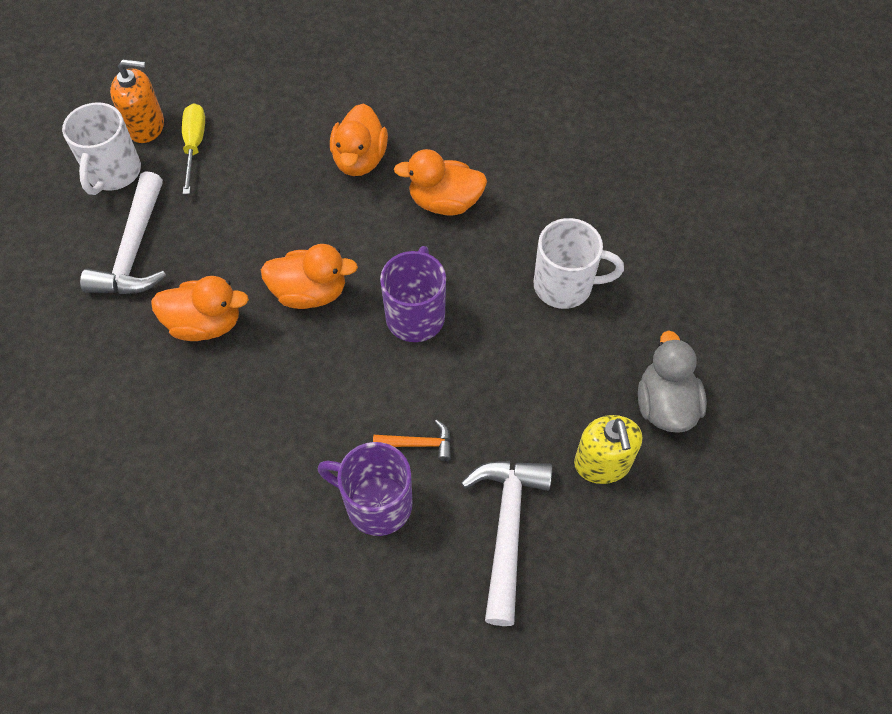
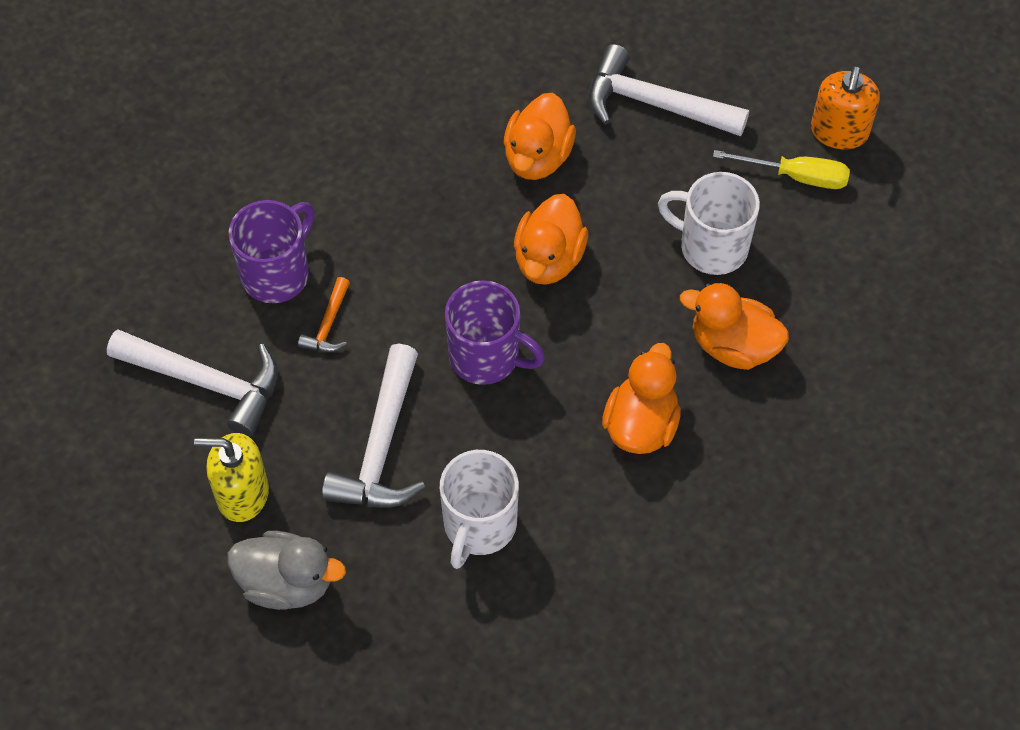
camera: 105 degrees right, 0 degrees up
white mug [62,102,141,195] -> white mug moved to [658,172,760,275]
none -> white hammer [322,344,426,508]

